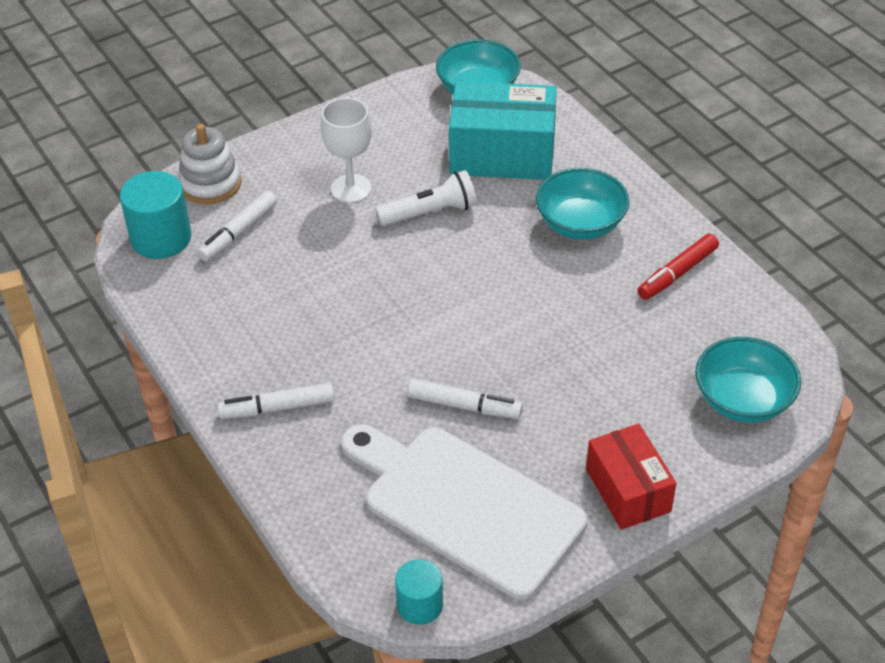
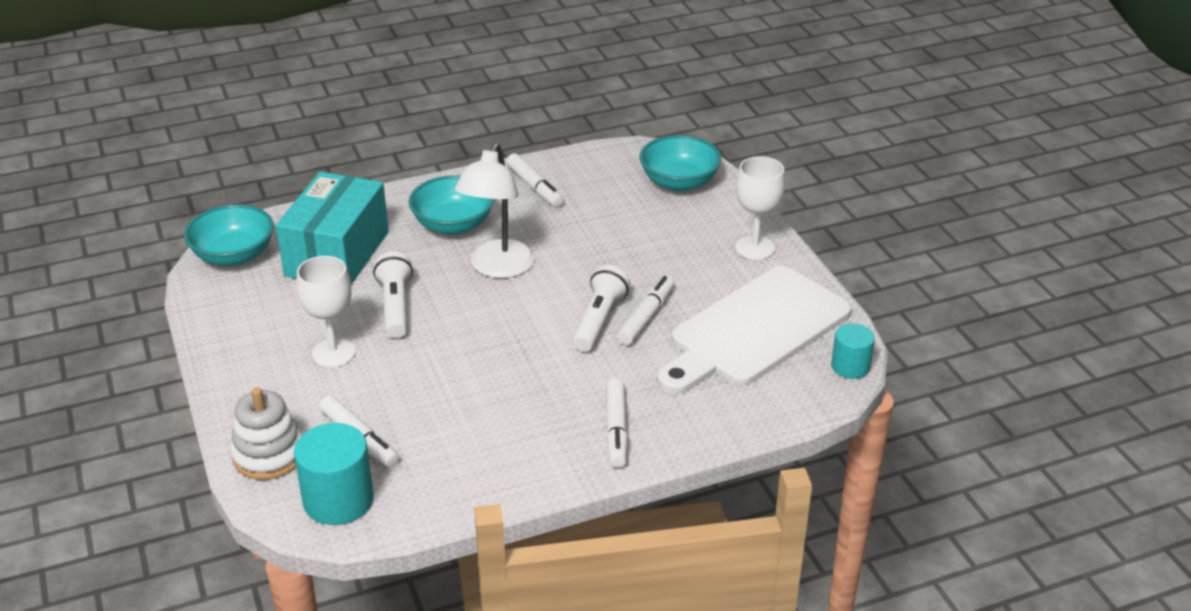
camera: 80 degrees left, 10 degrees down
red box [586,424,676,530] -> white goblet [735,156,785,260]
red marker [638,234,719,300] -> white marker [506,153,564,207]
none -> white lamp [455,142,535,278]
none -> white flashlight [573,265,630,352]

